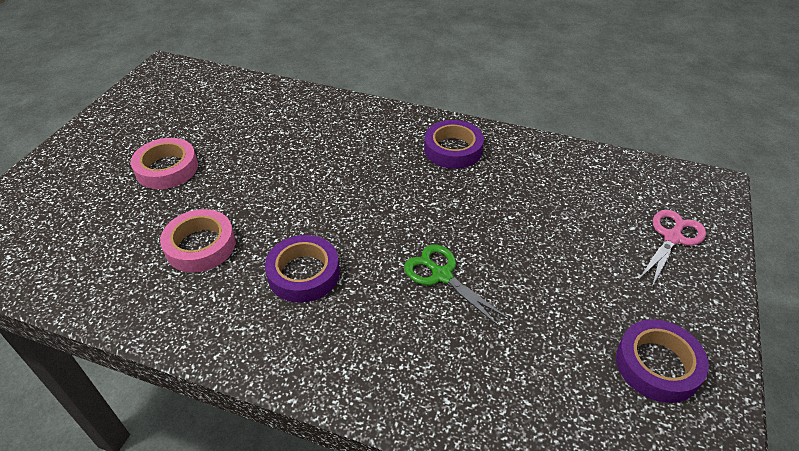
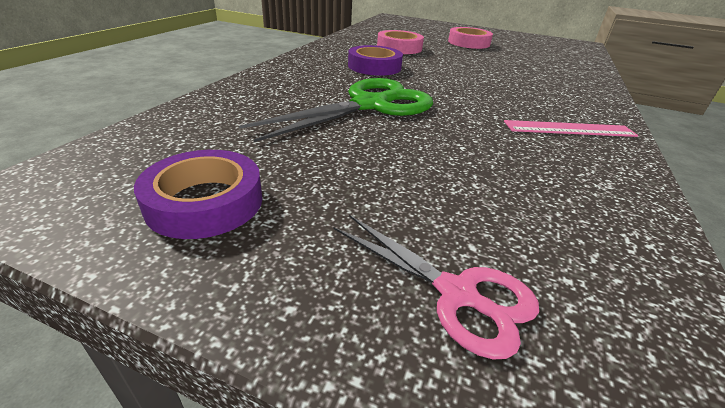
camera: 90 degrees right, 10 degrees down
green scissors [404,244,509,326] -> green scissors [239,78,433,142], size x1.73
purple tape [424,120,484,169] -> pink ruler [504,120,638,137]

